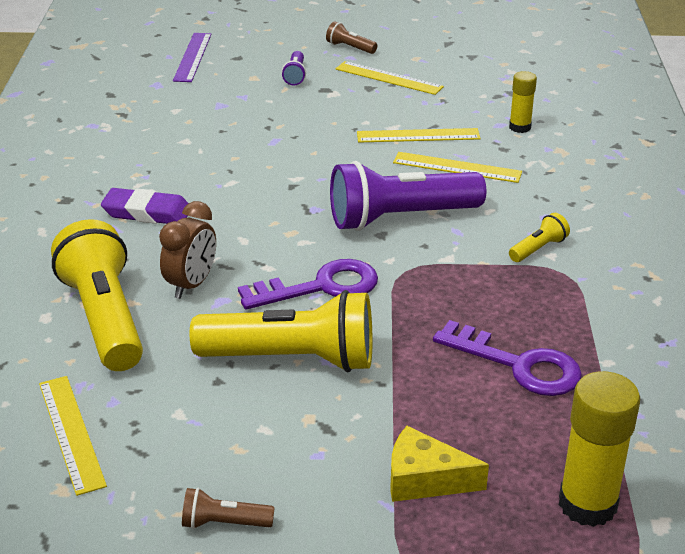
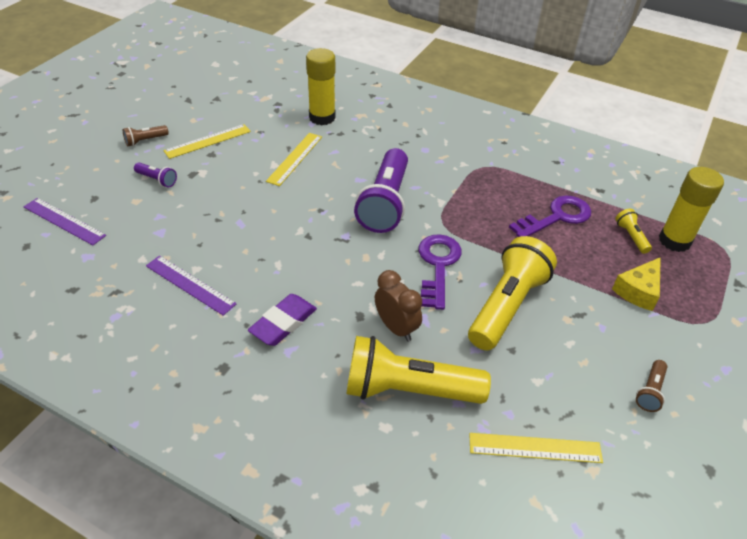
camera: 65 degrees left, 10 degrees up
yellow ruler [393,152,522,183] -> none
yellow glue stick [509,71,537,133] -> yellow glue stick [306,48,336,125], size x1.74
yellow flashlight [509,213,570,262] -> yellow flashlight moved to [615,209,652,254]
none -> purple ruler [146,256,236,316]

